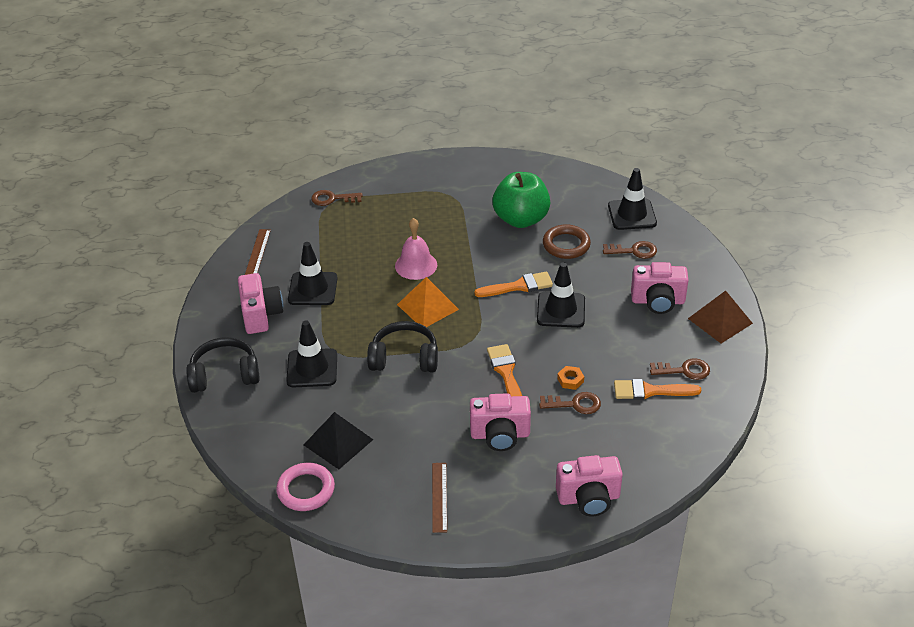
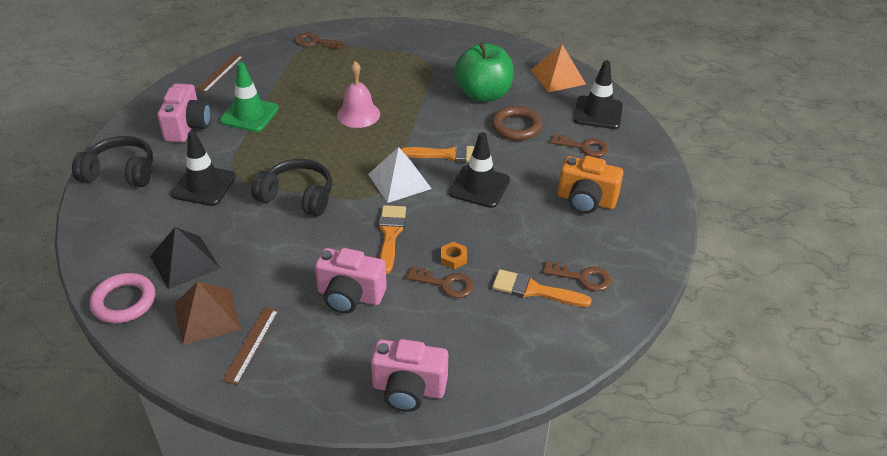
camera: 15 degrees right, 0 degrees up
black traffic cone [288,242,338,305] -> green traffic cone [220,62,279,132]
orange pyramid [397,277,459,327] -> orange pyramid moved to [531,44,586,92]
pink camera [631,262,689,314] -> orange camera [558,156,623,214]
brown pyramid [688,291,753,343] -> brown pyramid moved to [174,281,241,345]
none -> white pyramid [368,147,432,203]

